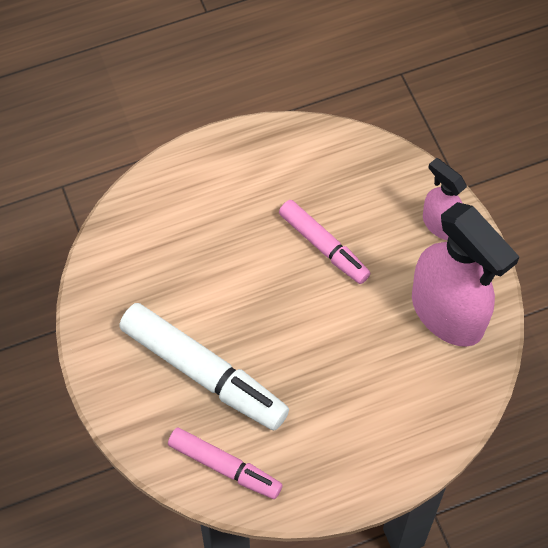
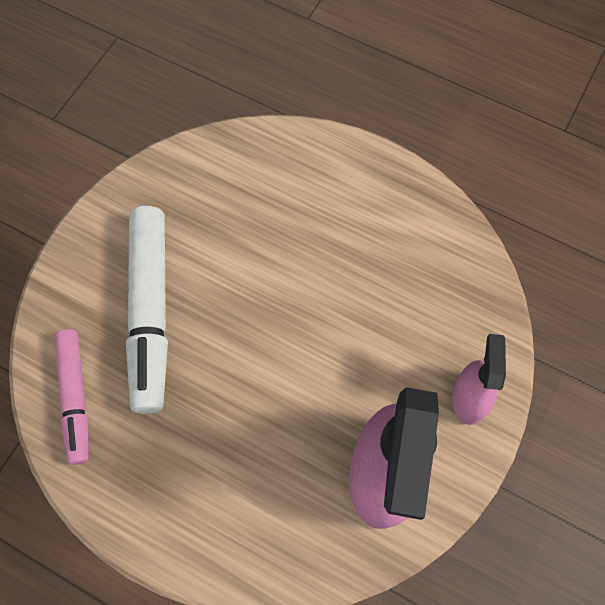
camera: 50 degrees right, 5 degrees up
pink marker [279,200,371,284] -> none

